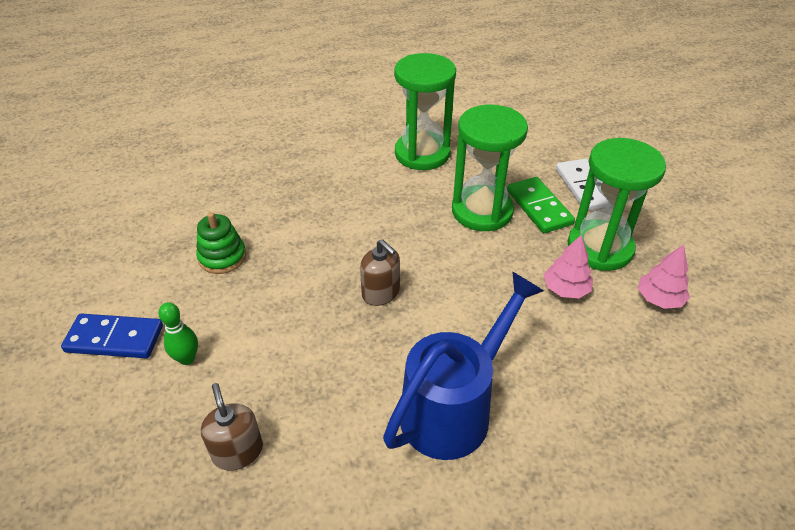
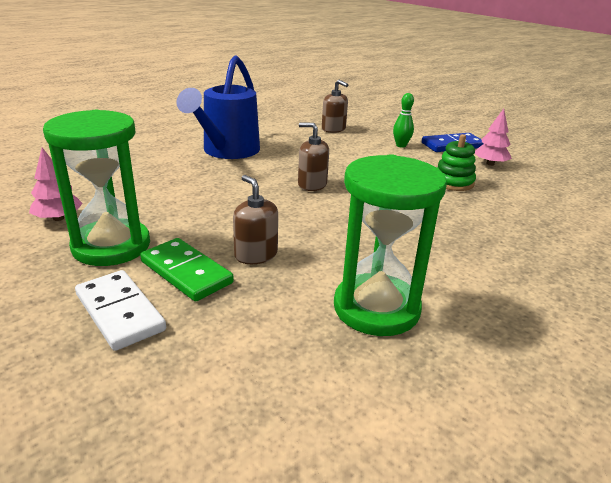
camera: 155 degrees right, 15 degrees down
green hourglass [452,105,528,231] -> brown soap dispenser [233,175,278,264]
pink tree [544,235,593,298] -> pink tree moved to [475,109,512,166]

